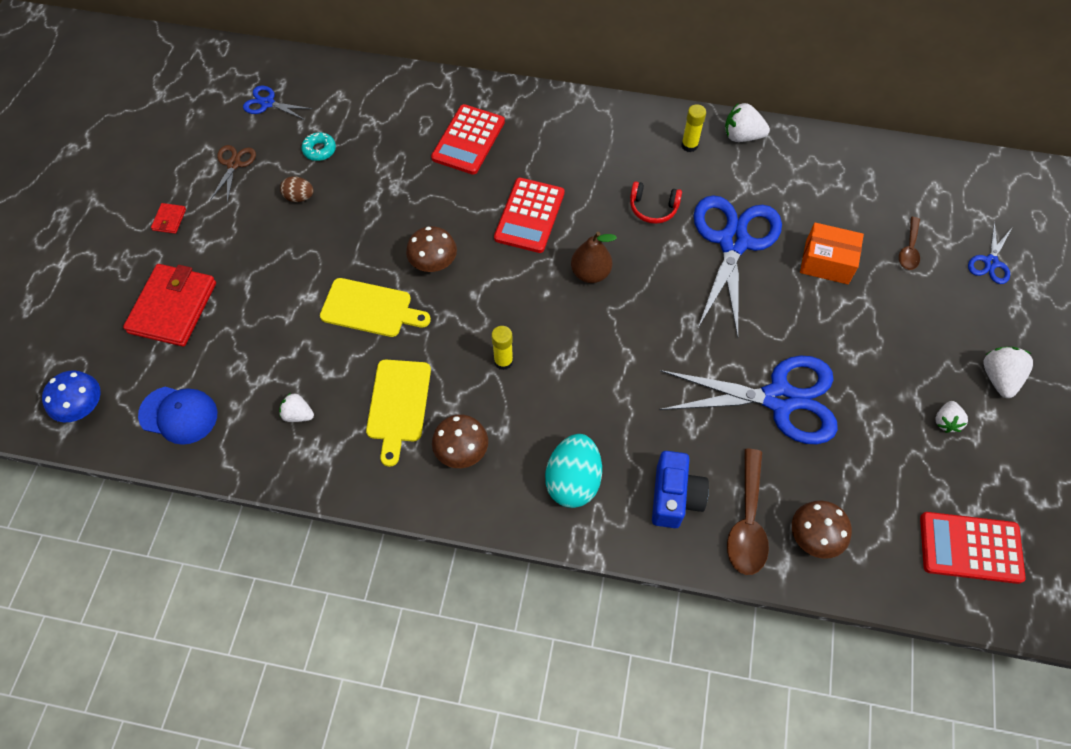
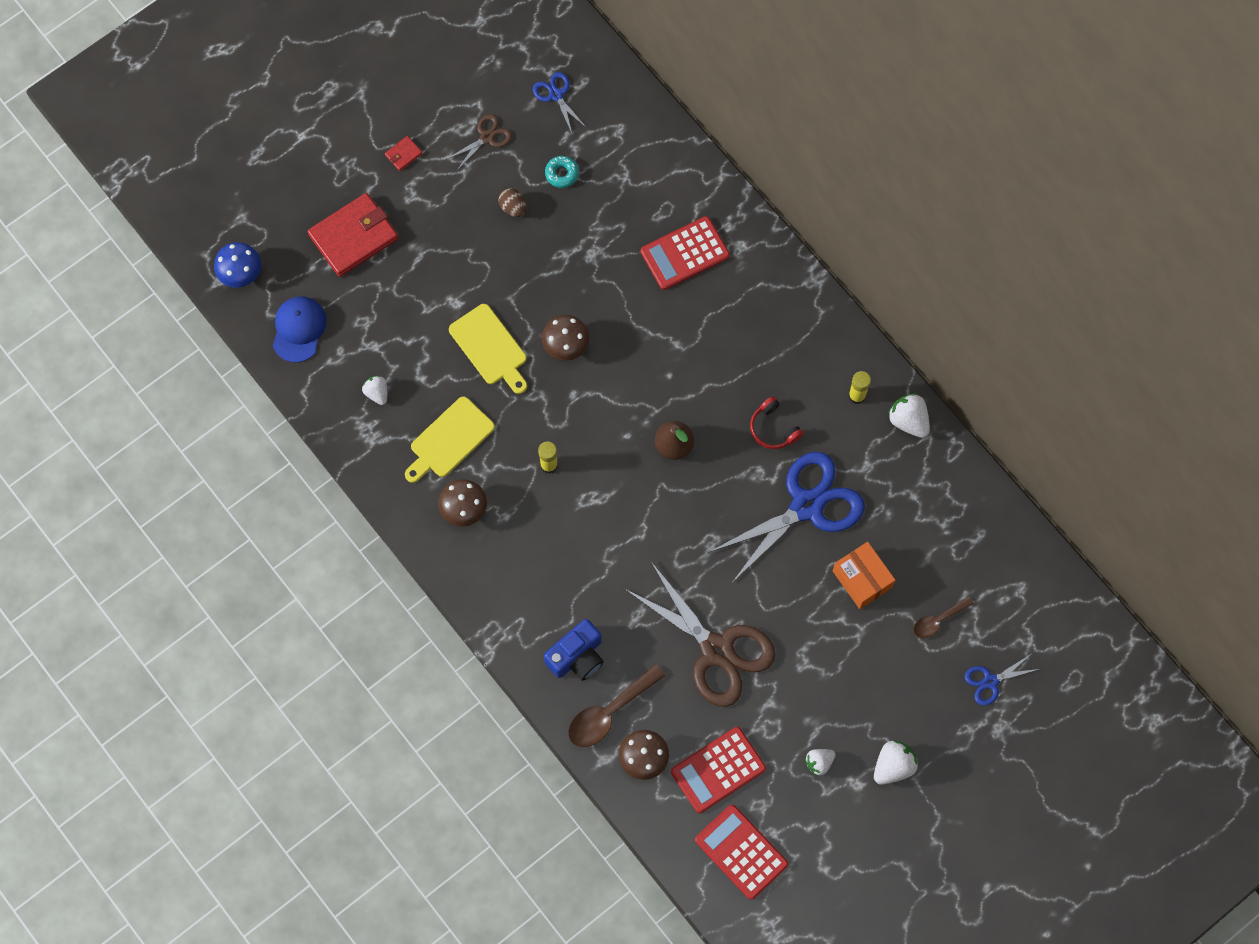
camera: 40 degrees right, 10 degrees up
blue cap [138,387,217,445] -> blue cap turned 135 degrees counterclockwise [273,296,327,363]
red calculator [494,178,565,253] -> red calculator moved to [671,727,766,813]
turquoise egg [545,434,602,508] -> none
blue scissors [659,356,838,444] -> brown scissors [625,562,776,707]

